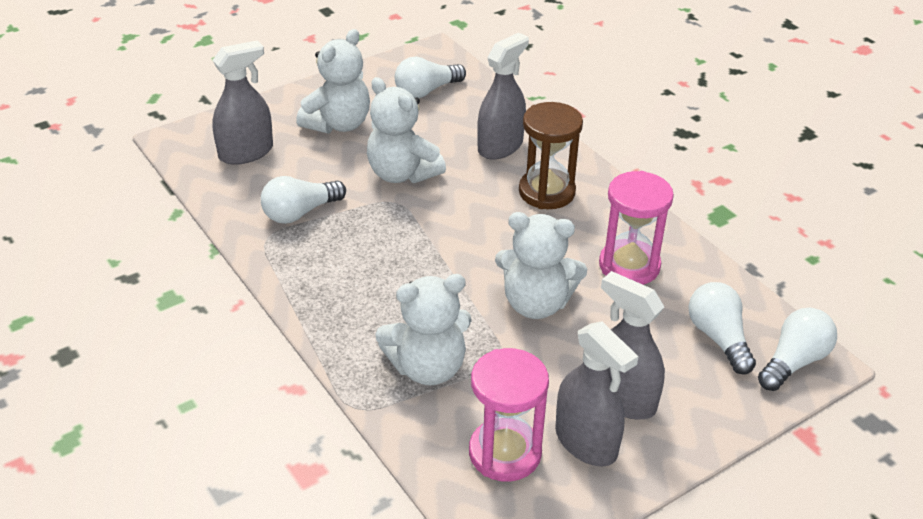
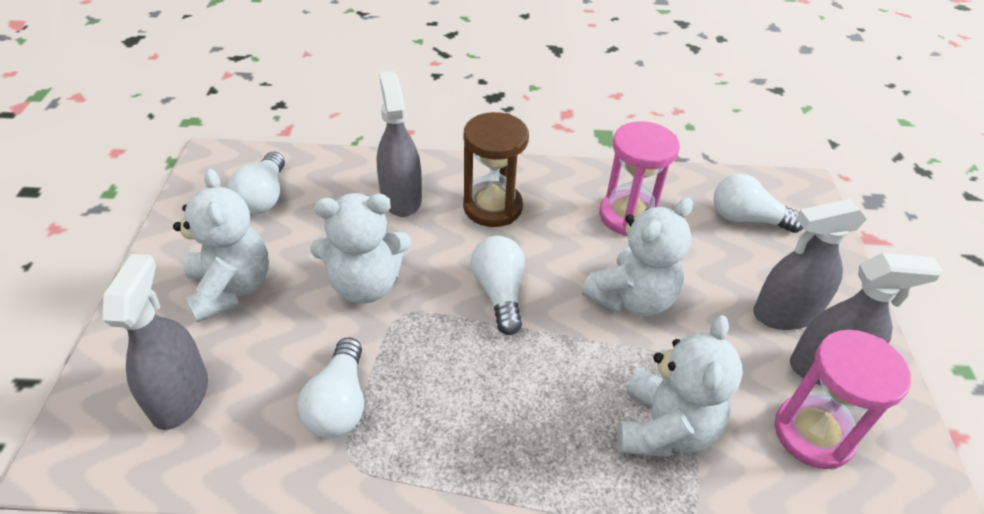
camera: 55 degrees left, 5 degrees up
white light bulb [758,308,837,391] -> white light bulb moved to [471,236,525,335]

